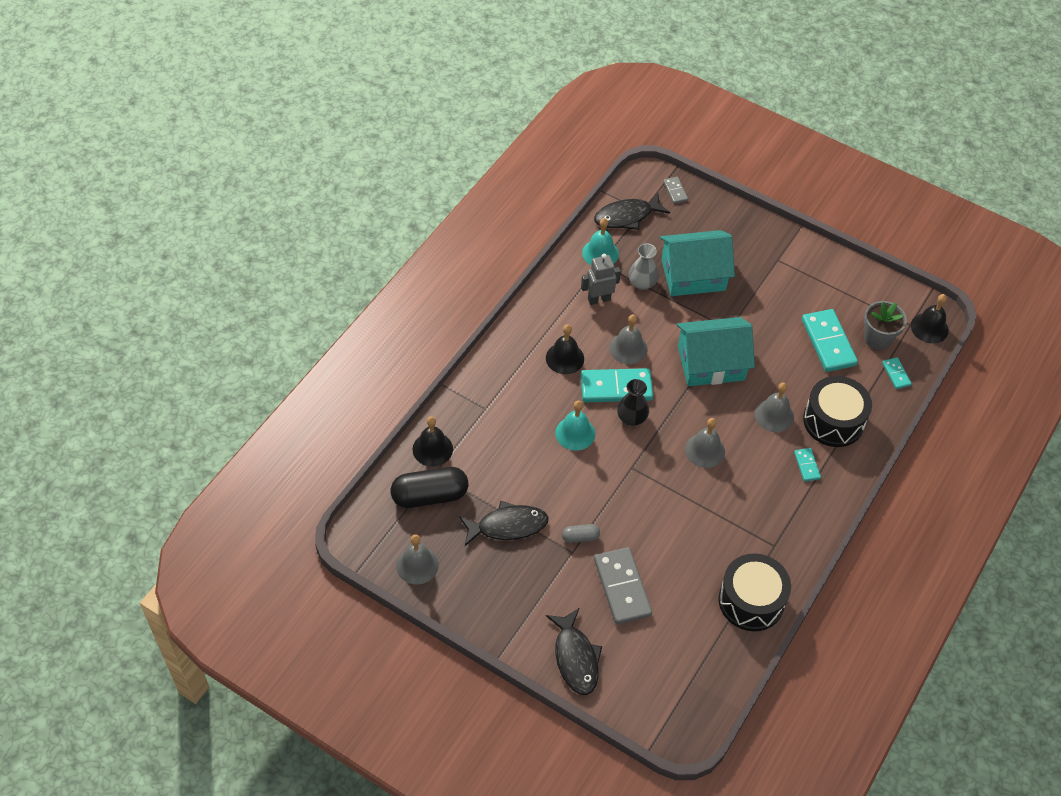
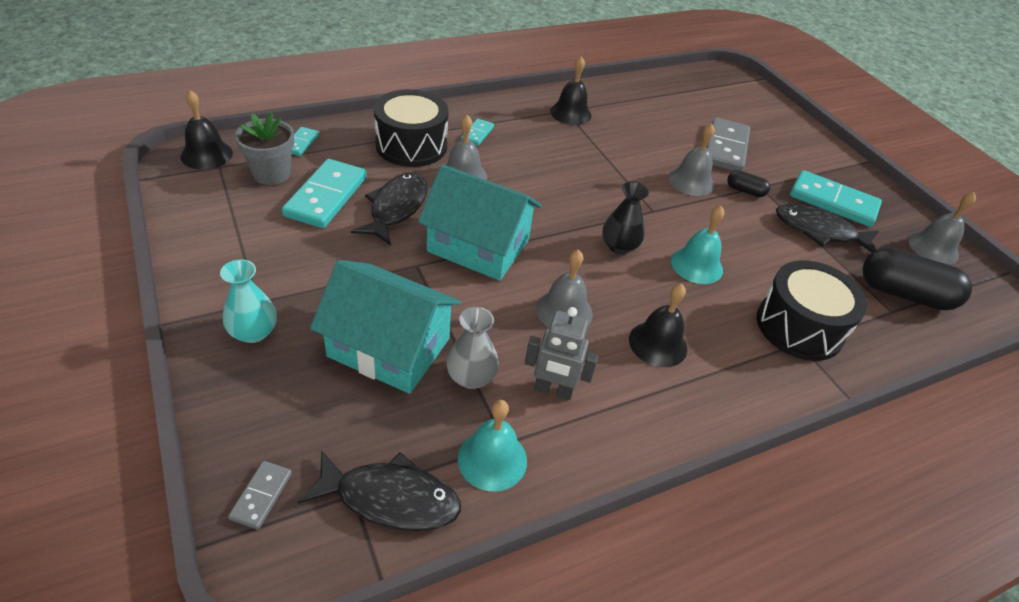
camera: 150 degrees left, 10 degrees down
black bell [413,416,453,467] -> black bell moved to [550,56,592,125]
black fish [546,608,602,695] -> black fish moved to [351,173,428,245]
grey capsule [562,524,600,543] -> black capsule [727,170,770,197]
turquoise domino [580,368,653,402] -> turquoise domino moved to [790,170,882,227]
grey bell [685,418,725,468] -> grey bell moved to [669,124,715,196]
black drum [718,554,791,631] -> black drum moved to [757,260,867,361]
none -> turquoise vase [220,259,277,343]

